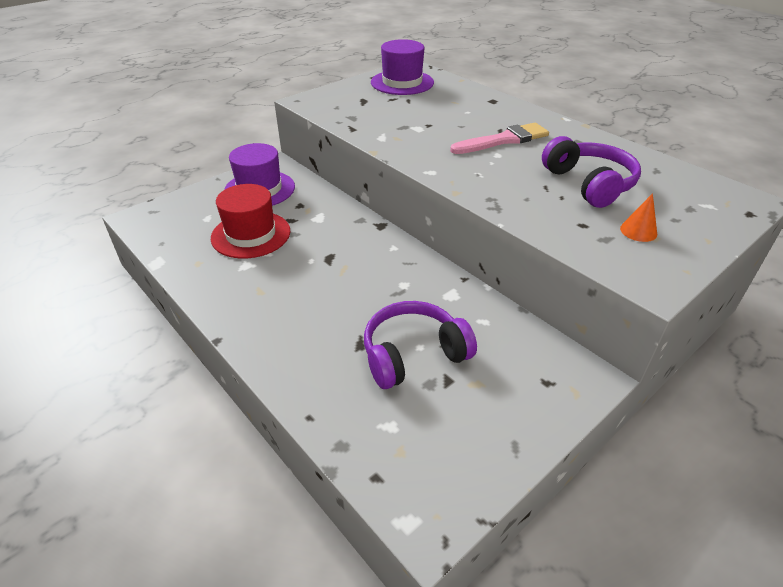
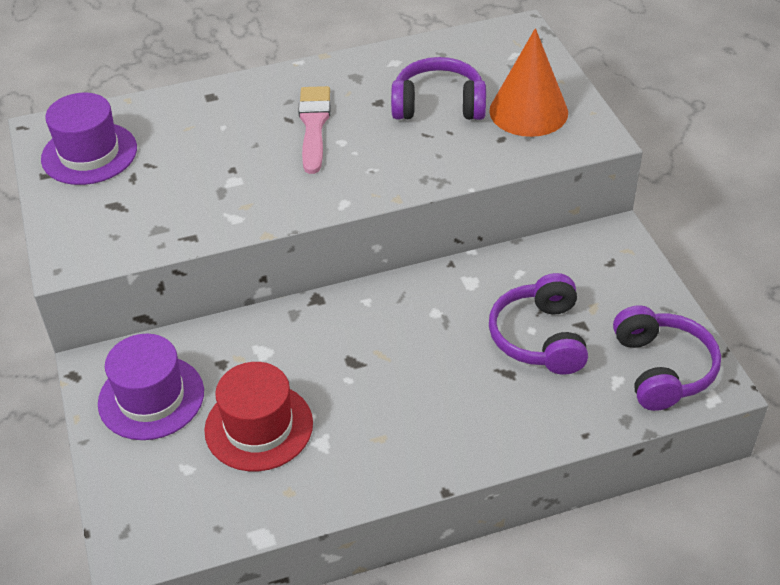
camera: 65 degrees left, 5 degrees up
orange cone [620,193,657,242] -> orange cone [489,28,568,137], size x2.33
none -> purple headphones [613,305,721,411]

